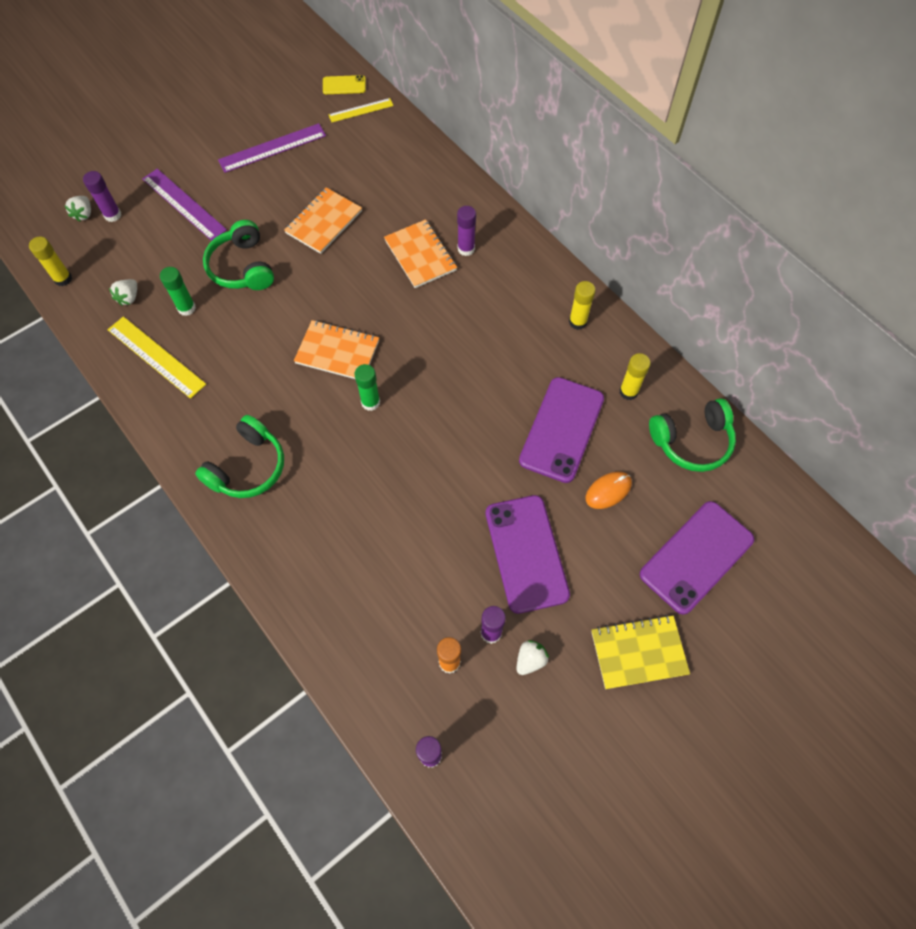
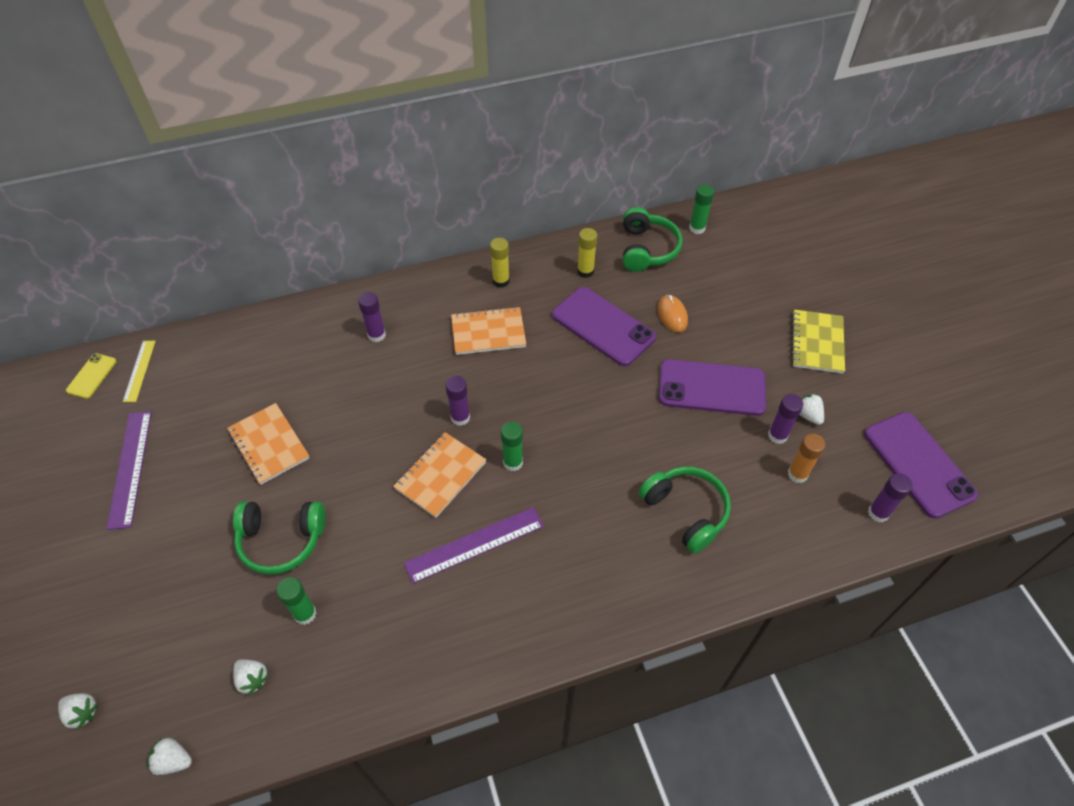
camera: 70 degrees left, 10 degrees down
yellow glue stick [29,237,72,286] -> white strawberry [147,738,192,775]
purple glue stick [83,171,121,222] -> purple glue stick moved to [445,376,470,426]
yellow ruler [108,316,206,399] -> none
purple ruler [142,169,227,241] -> purple ruler moved to [404,507,544,584]
green headphones [195,415,284,498] -> green headphones moved to [639,467,731,554]
orange notebook [384,219,457,288] -> orange notebook moved to [451,306,526,355]
purple phone [640,501,754,615] -> purple phone moved to [864,412,978,519]
none -> green glue stick [689,185,714,234]

